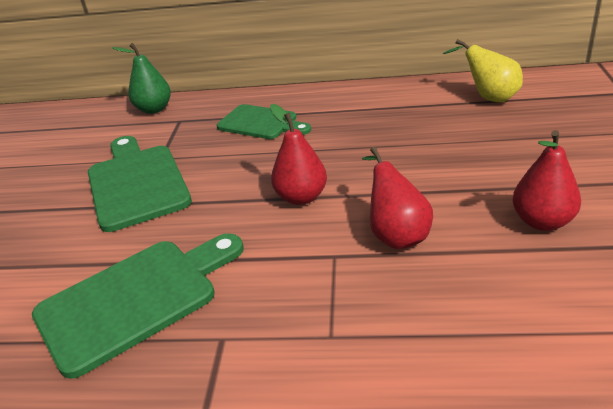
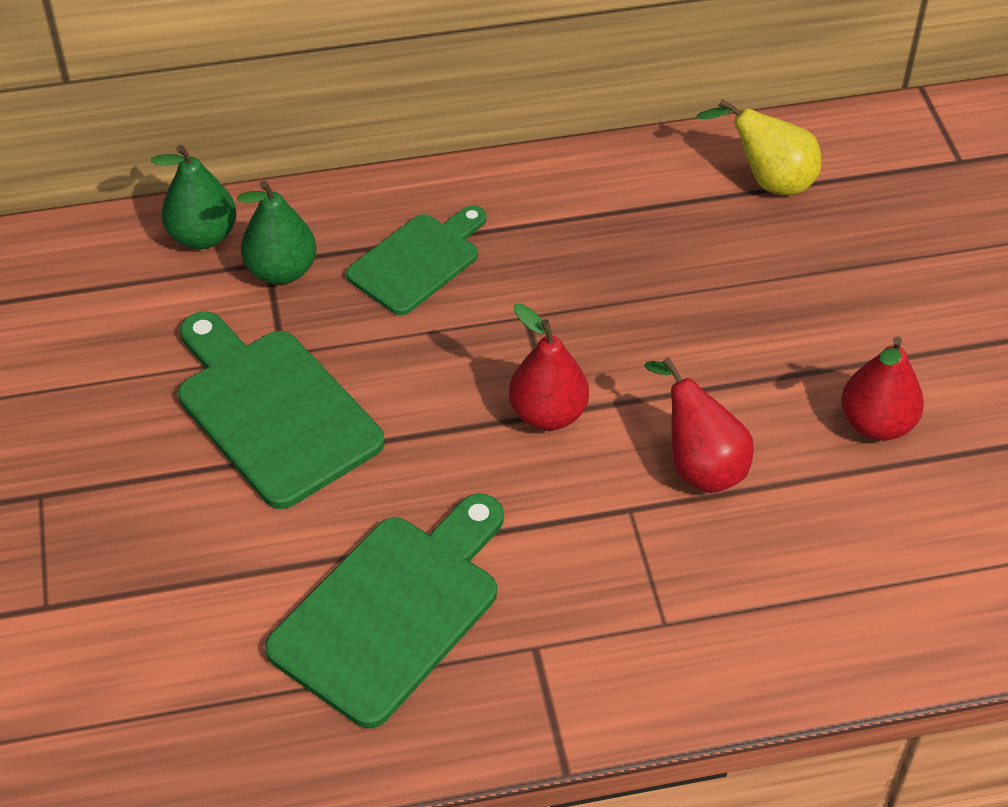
camera: 20 degrees left, 15 degrees up
green cutting board [217,104,311,139] -> green cutting board turned 60 degrees counterclockwise [346,205,486,315]
none -> green pear [237,180,317,285]

